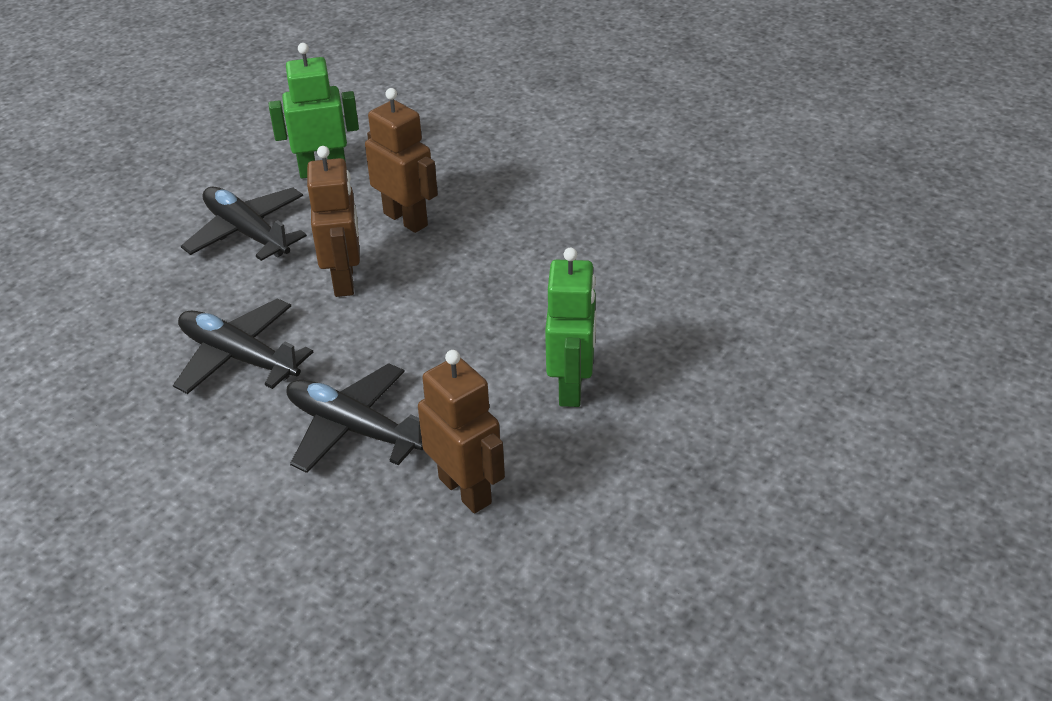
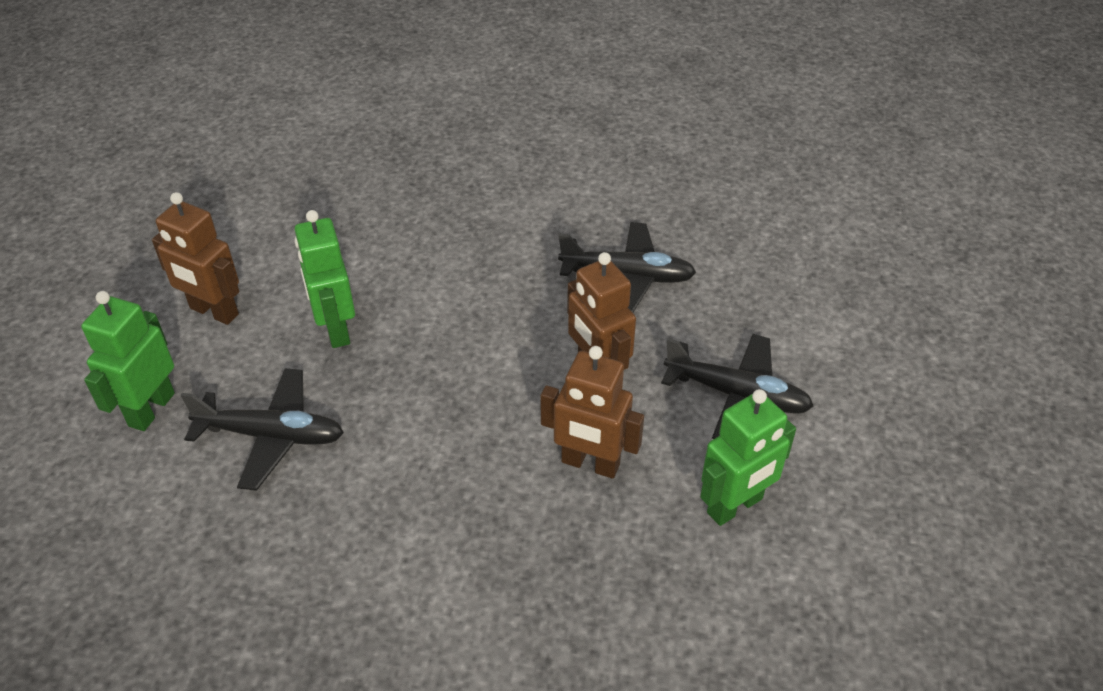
camera: 155 degrees right, 5 degrees up
black plane [286,363,423,473] -> black plane moved to [181,368,344,491]
brown robot [418,350,505,513] -> brown robot moved to [152,192,240,325]
none -> green robot [81,291,175,431]

